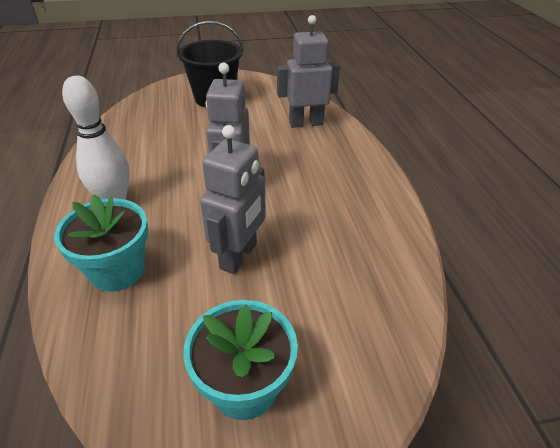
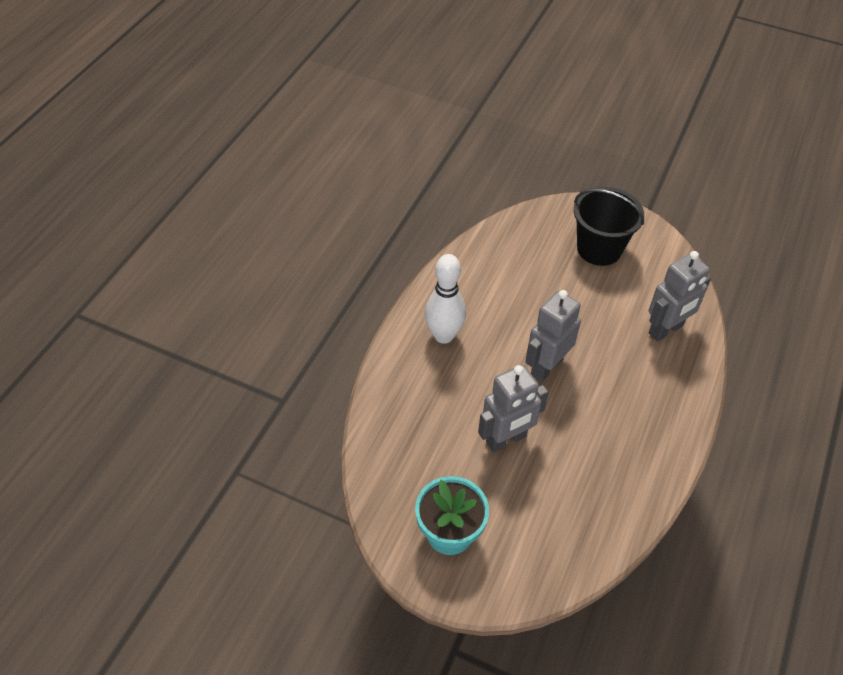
camera: 35 degrees right, 10 degrees up
turquoise flower pot [54,194,148,292] -> none
grey robot [277,15,340,128] -> grey robot turned 120 degrees clockwise [649,251,711,341]

